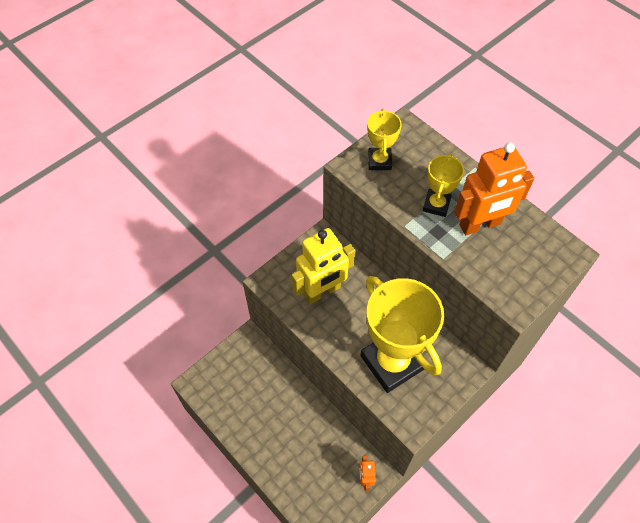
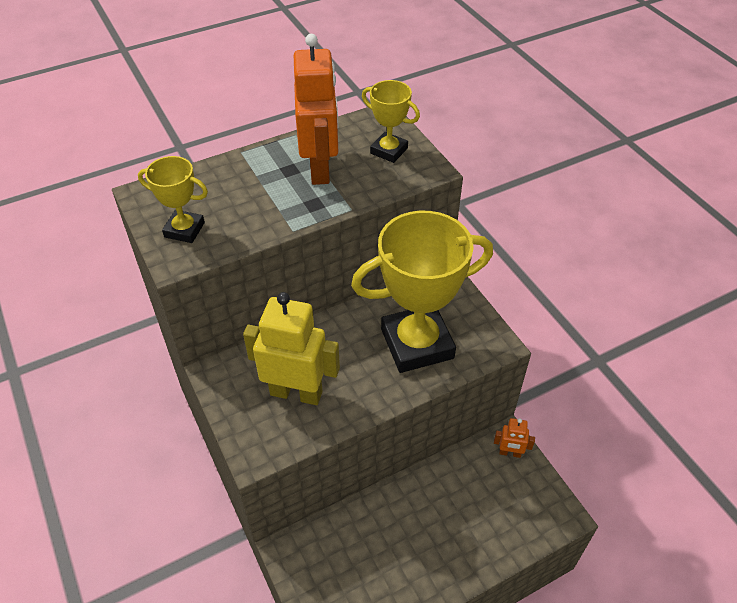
camera: 75 degrees left, 10 degrees down
yellow robot [292,228,356,304] -> yellow robot turned 60 degrees counterclockwise [243,292,340,405]
yellow trophy [423,154,464,217] -> yellow trophy moved to [362,80,420,163]

